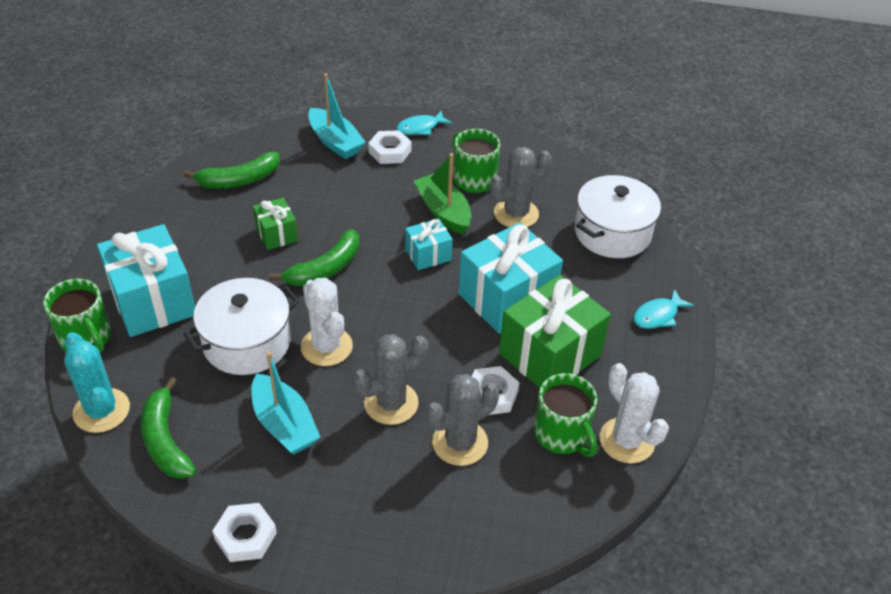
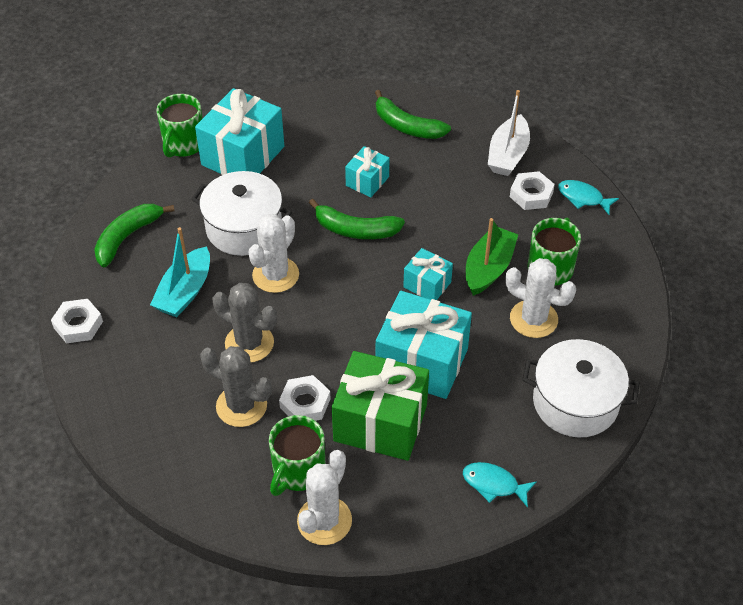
camera: 60 degrees right, 5 degrees up
turquoise cactus [64,332,130,433] -> none
green gift [253,198,298,250] -> turquoise gift [345,146,389,197]
turquoise boat [308,74,366,159] -> white boat [488,90,530,176]
grey cactus [490,147,552,227] -> white cactus [505,258,576,338]

